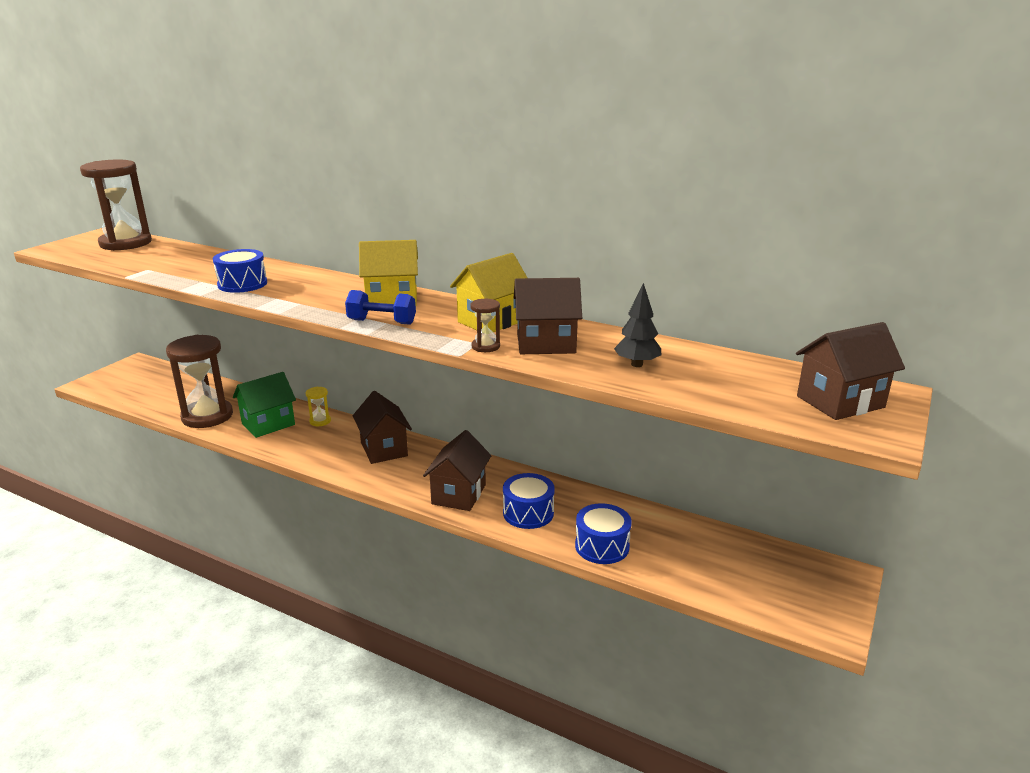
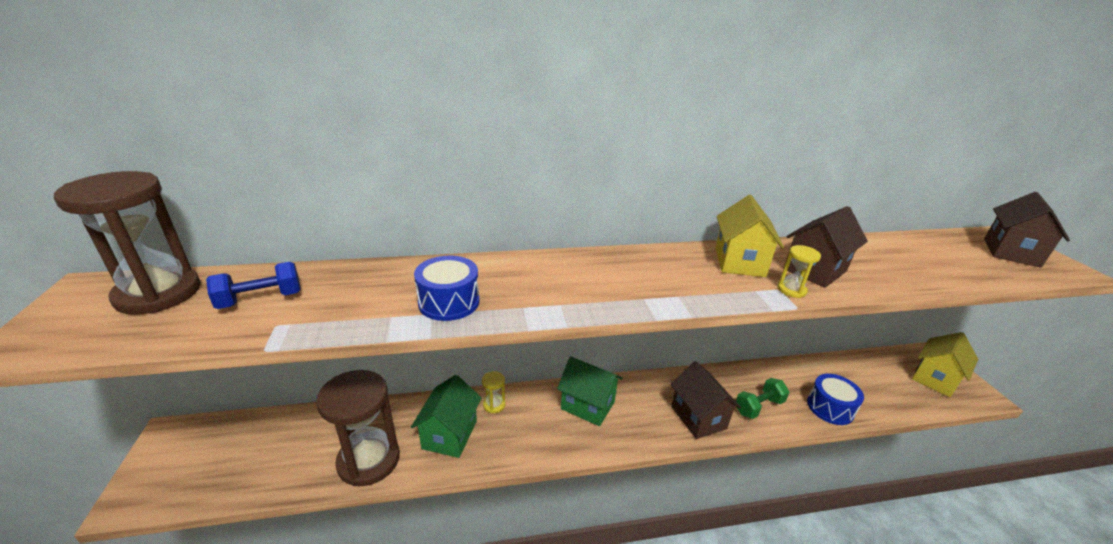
camera: 40 degrees left, 5 degrees up
blue dumbbell [345,290,416,325] -> blue dumbbell moved to [206,262,301,309]
brown house [353,391,412,464] -> green house [557,356,622,426]
yellow house [359,240,418,306] -> yellow house moved to [912,332,978,397]
brown hourglass [470,299,500,352] -> yellow hourglass [777,245,821,298]
blue drum [503,473,555,529] -> green dumbbell [736,378,790,419]
black tree [614,283,661,367] -> none

